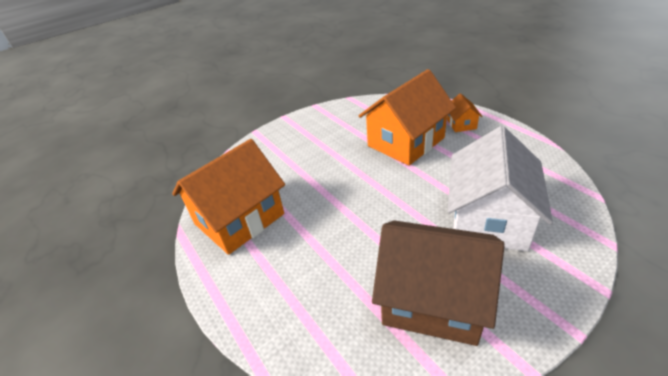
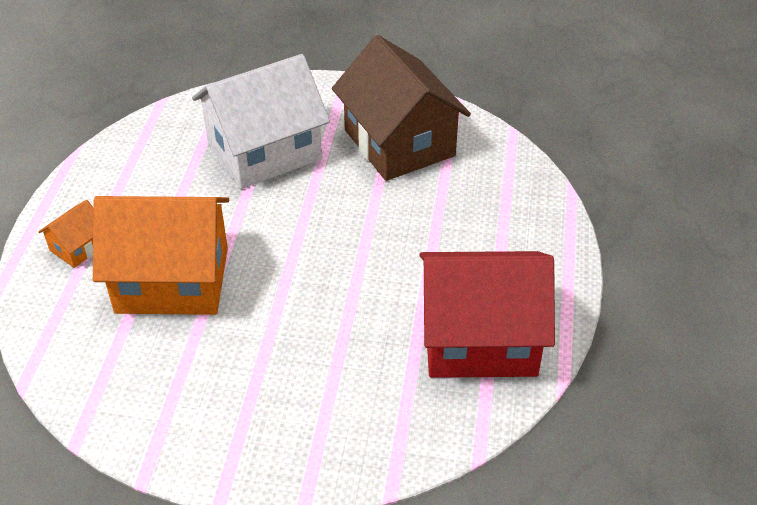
camera: 140 degrees left, 5 degrees up
orange house [172,139,285,255] -> red house [419,251,555,378]

